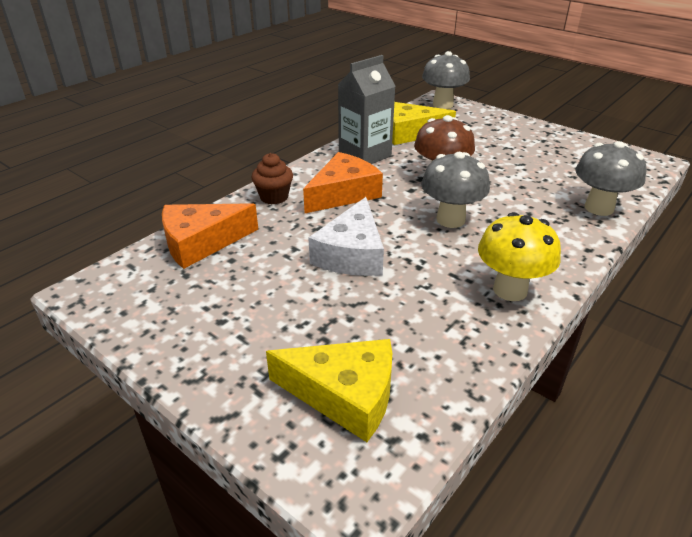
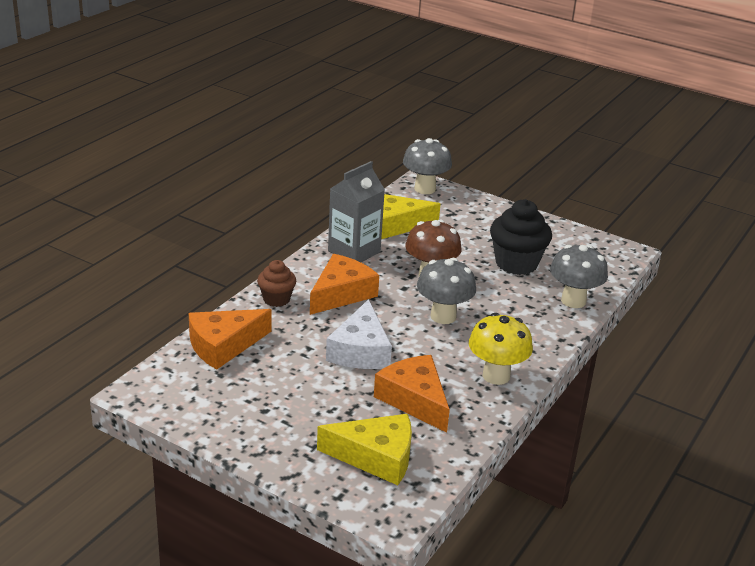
camera: 10 degrees left, 5 degrees down
none -> orange cheese [374,355,450,433]
none -> black cupcake [490,199,552,275]

